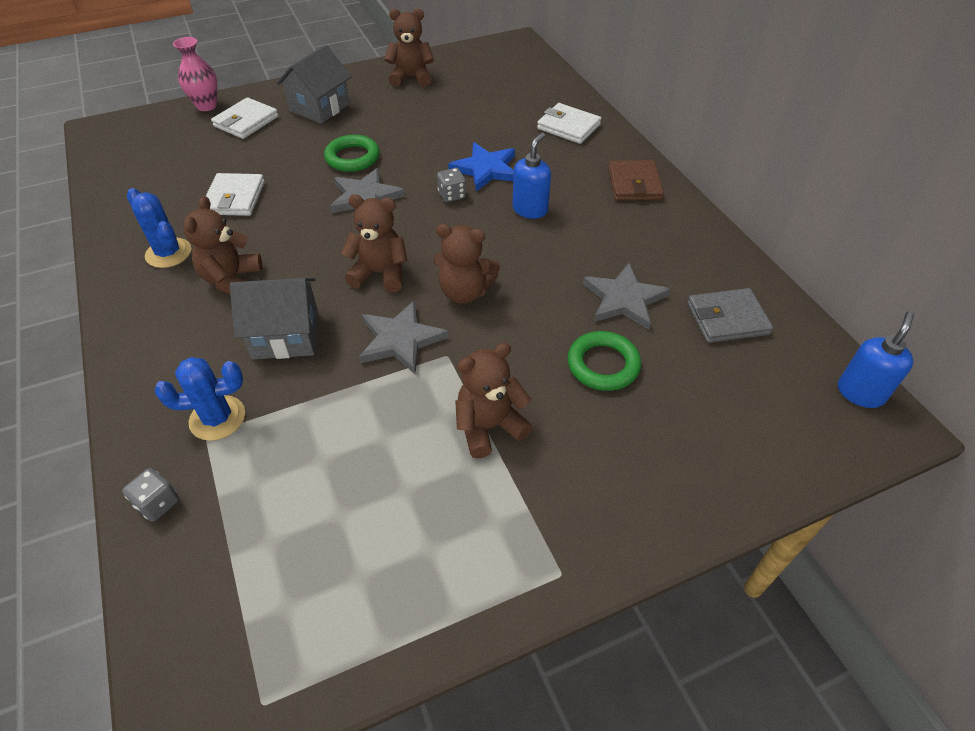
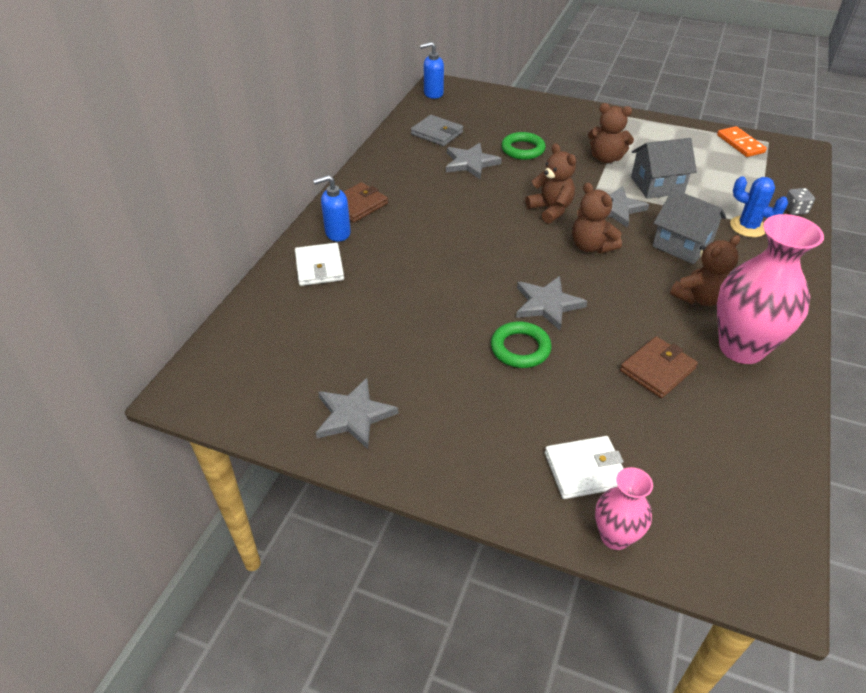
camera: 135 degrees left, 5 degrees down
blue cactus [127,188,191,268] -> pink vase [717,214,824,364]
white wallet [206,173,265,216] -> brown wallet [620,336,698,398]
grey house [277,45,352,124] -> grey house moved to [631,138,697,198]
brown teddy bear [384,9,434,87] -> grey star [316,378,399,449]
grey dice [437,168,466,202] -> none
blue star [448,142,515,192] -> none
blue soap dispenser [512,133,551,219] -> blue soap dispenser moved to [313,175,351,241]
none -> orange domino [717,126,767,157]

